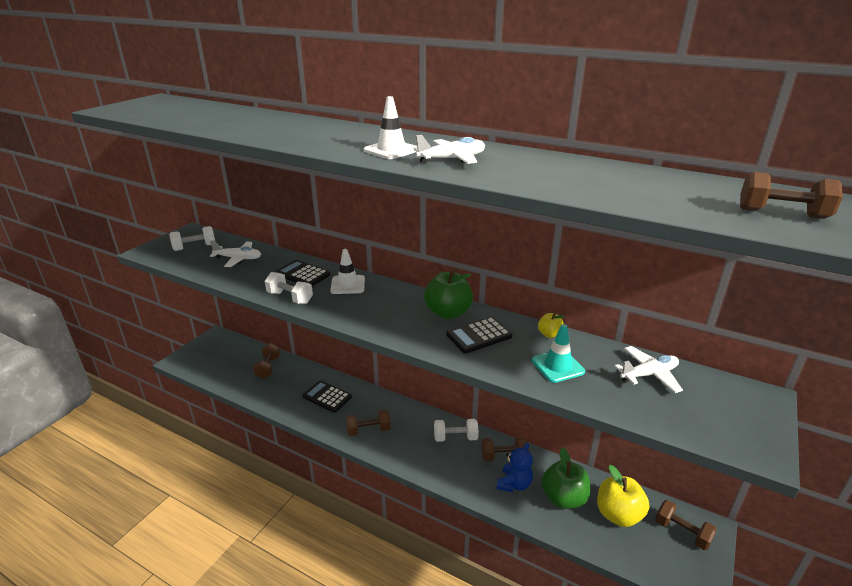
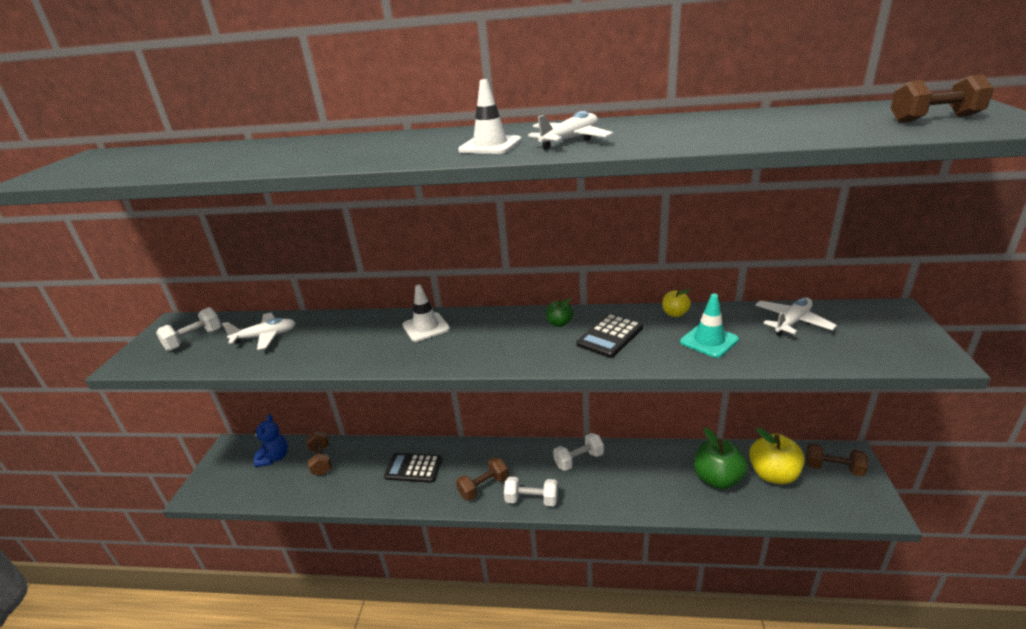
camera: 20 degrees left, 0 degrees up
white dumbbell [265,272,313,304] -> white dumbbell moved to [504,477,558,506]
black calculator [275,260,330,286] -> none
green apple [424,270,473,319] -> green apple [546,298,573,327], size x0.50
brown dumbbell [481,437,529,461] -> none
blue teddy bear [497,442,533,492] -> blue teddy bear moved to [254,414,288,467]

